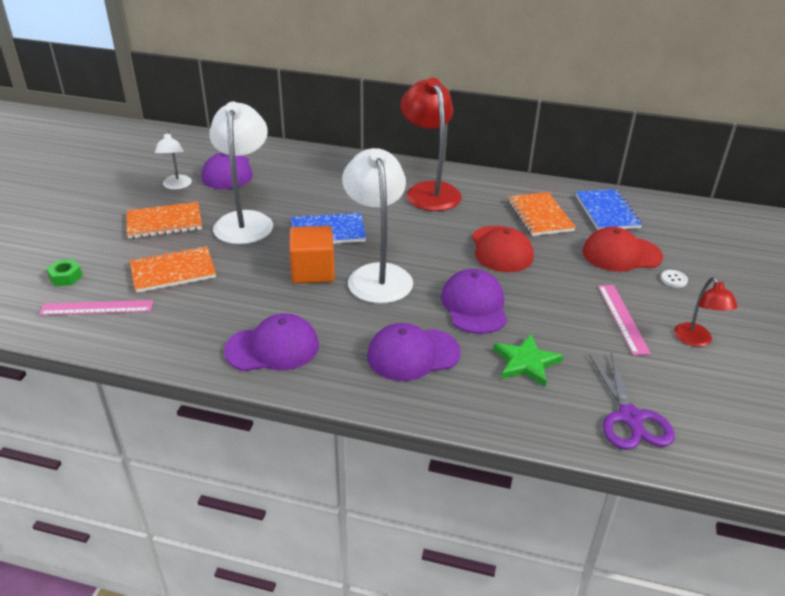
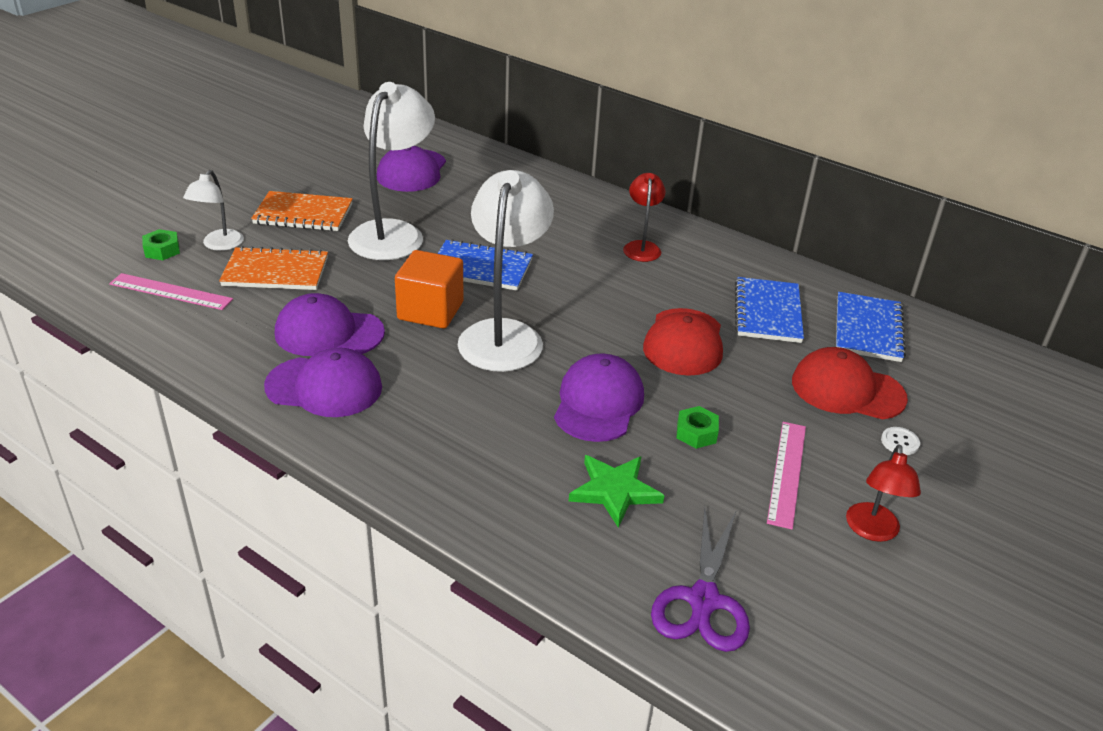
camera: 20 degrees right, 0 degrees up
white lamp [155,131,192,190] -> white lamp moved to [183,170,244,251]
purple cap [367,323,461,381] -> purple cap moved to [275,293,385,356]
red lamp [400,78,462,211] -> red lamp [623,173,666,262], size x0.52
orange notebook [508,192,576,236] -> blue notebook [735,277,804,343]
none -> green nut [676,406,719,449]

